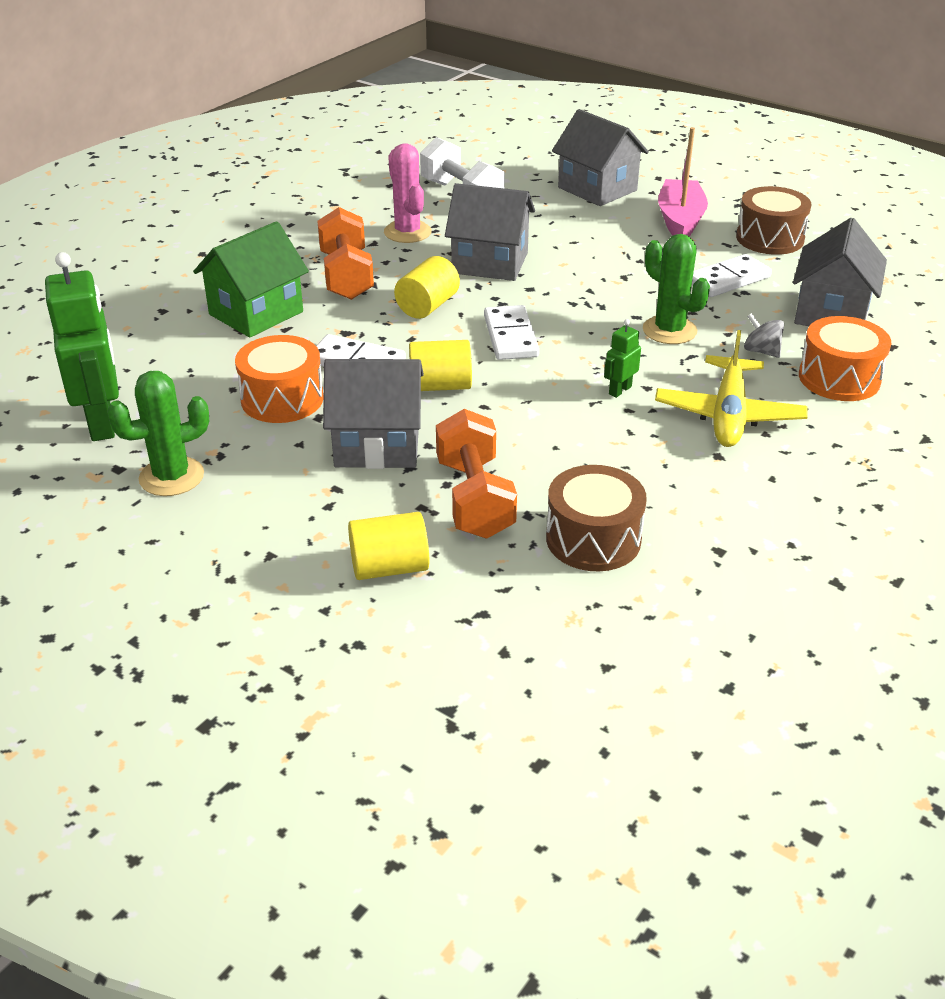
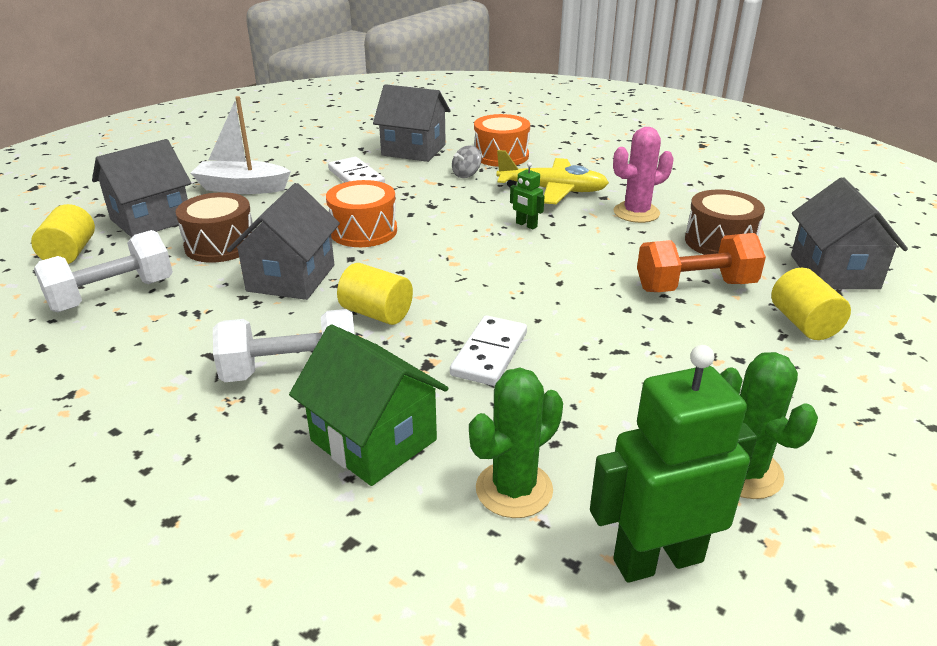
camera: 90 degrees left, 5 degrees down
orange drum [235,335,324,423] -> orange drum moved to [326,180,397,247]
orange dumbbell [317,207,374,300] -> white dumbbell [213,309,355,382]
grey house [323,359,424,469] -> grey house moved to [791,177,908,289]
pink cactus [384,143,432,243] -> pink cactus moved to [613,127,674,223]
yellow cylinder [409,340,472,391] -> yellow cylinder moved to [31,204,95,264]
white domino [484,305,539,360] -> none
green cactus [643,234,710,344] -> green cactus moved to [469,368,563,518]
pink boat [658,127,708,237] -> white boat [191,96,291,194]
brown drum [736,186,811,255] -> brown drum moved to [176,192,253,263]

